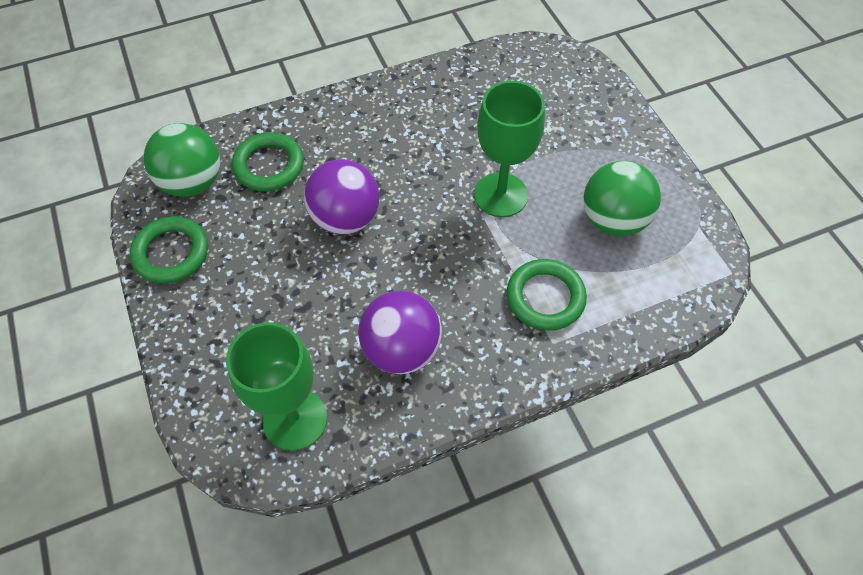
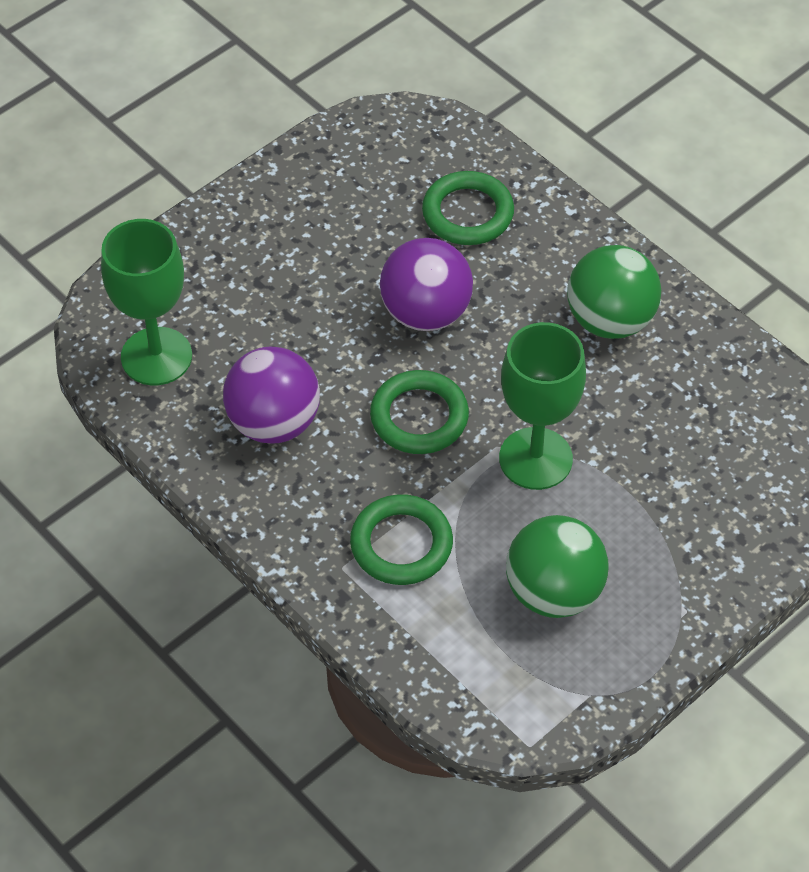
camera: 70 degrees right, 5 degrees down
green ring [130,216,208,284] -> green ring moved to [370,370,469,454]
green ball [144,123,220,197] -> green ball moved to [567,245,661,339]

